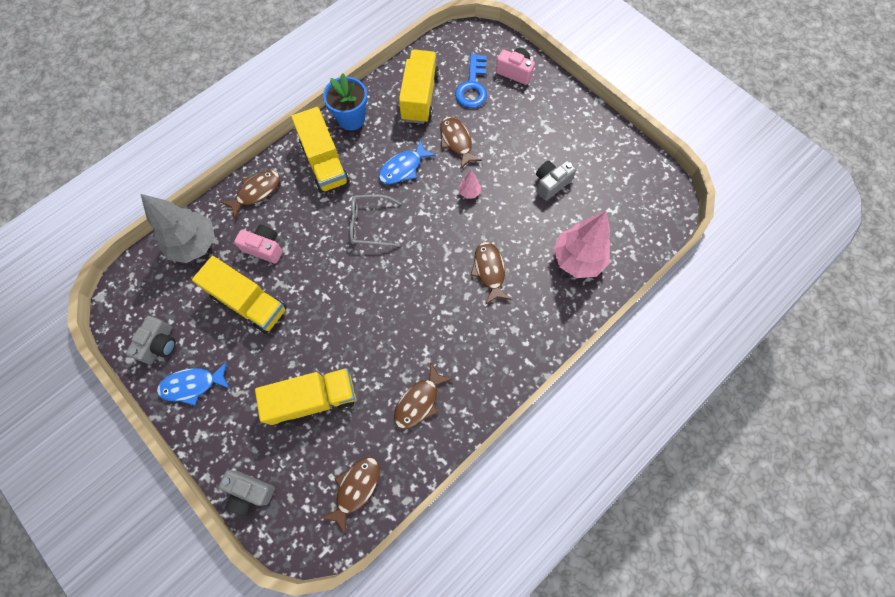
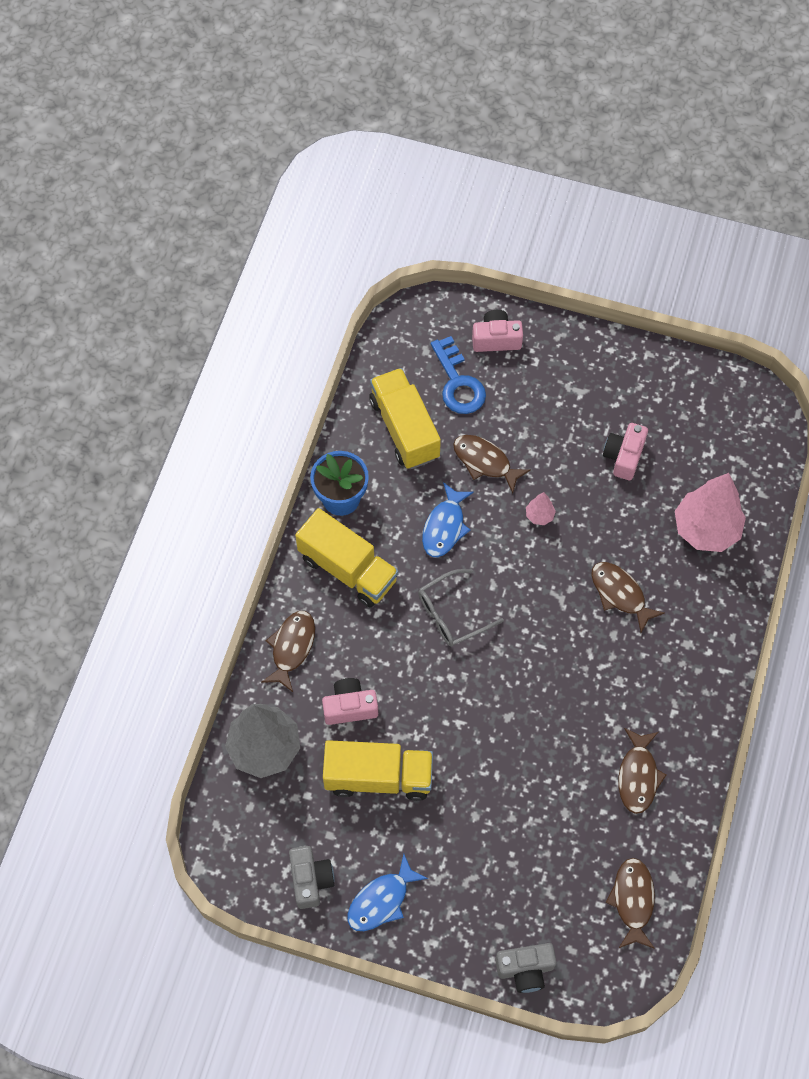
camera: 30 degrees left, 5 degrees down
yellow truck [255,368,355,426] -> none
grey camera [536,160,577,201] -> pink camera [603,423,648,480]

